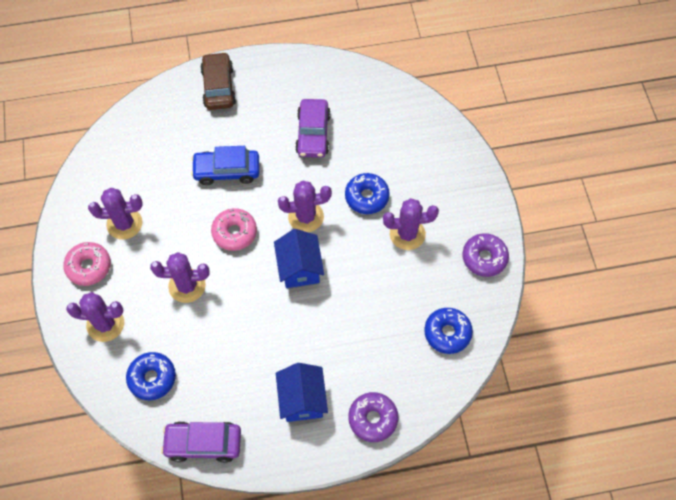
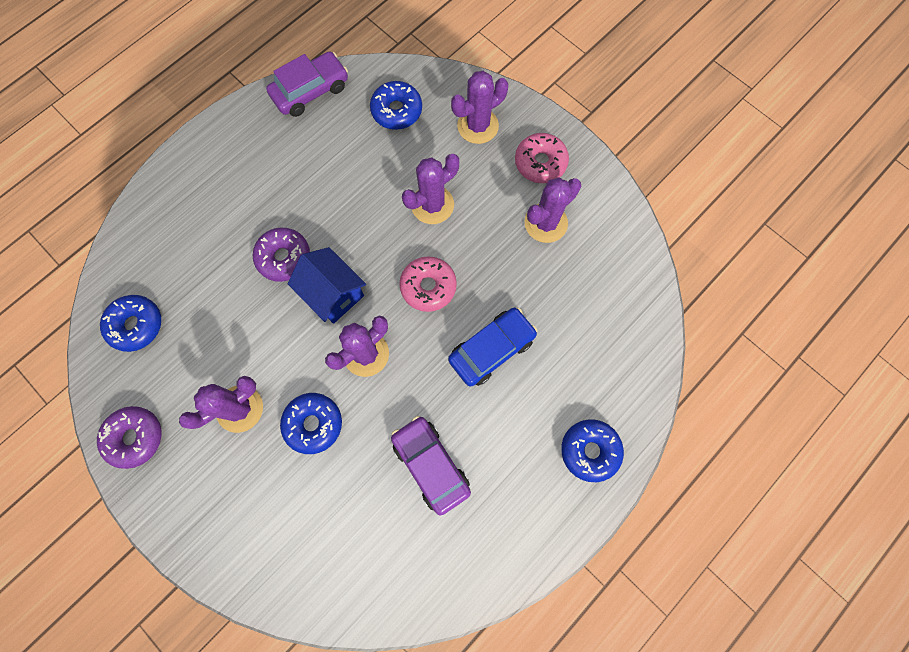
camera: 145 degrees right, 10 degrees up
brown car [200,52,236,110] -> blue donut [561,419,624,482]
blue house [276,363,328,422] -> none
purple donut [348,392,398,442] -> purple donut moved to [253,228,310,282]

